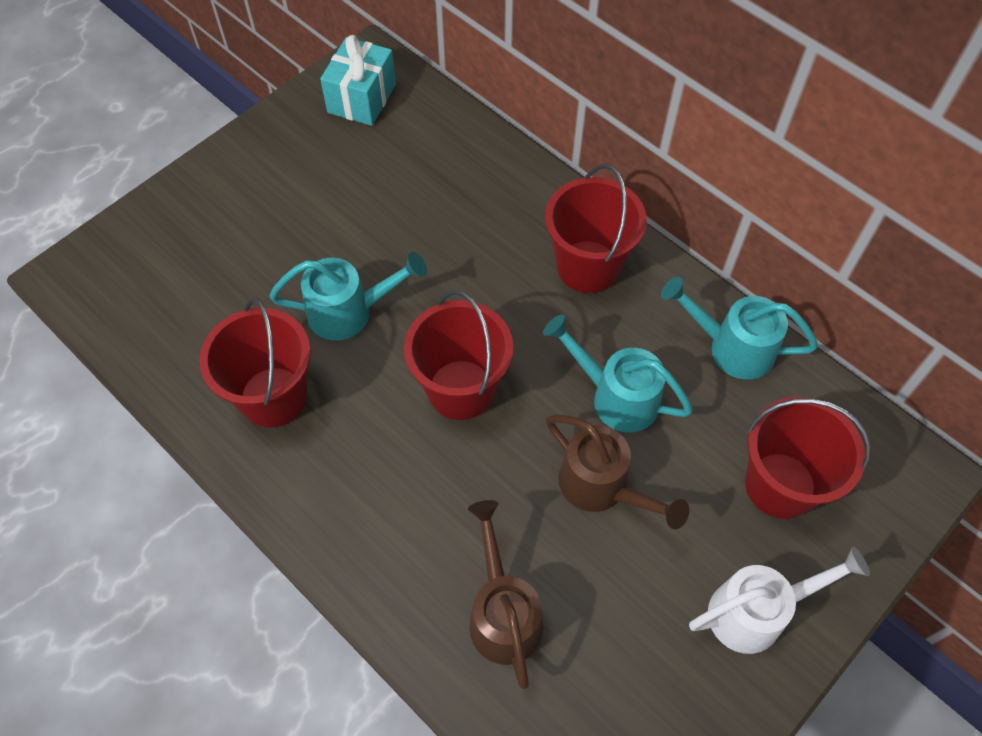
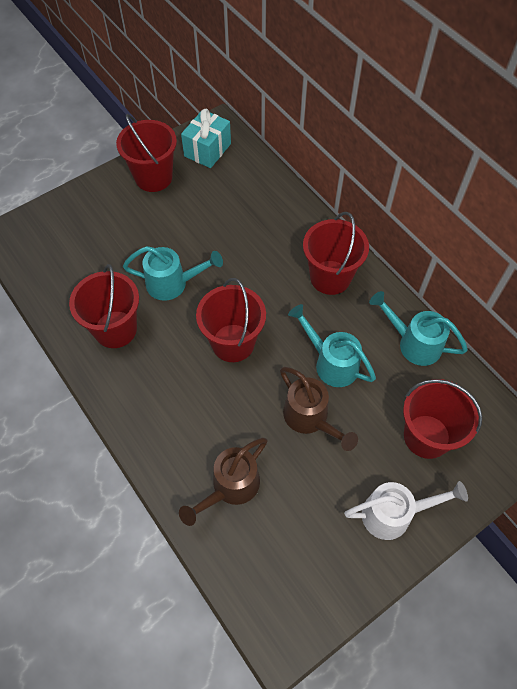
camera: 10 degrees right, 0 degrees up
brown watering can [468,500,543,689] -> brown watering can turned 135 degrees counterclockwise [179,438,268,526]
none -> red bucket [116,114,177,192]

